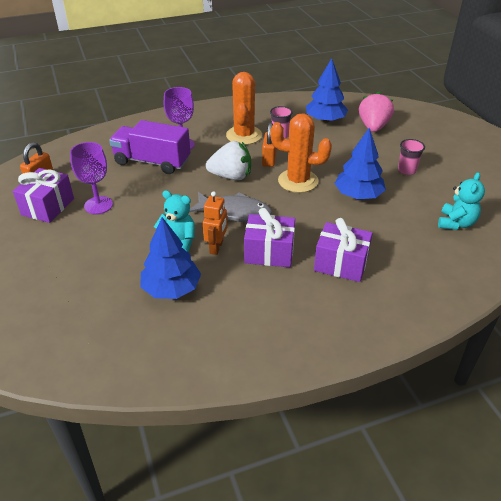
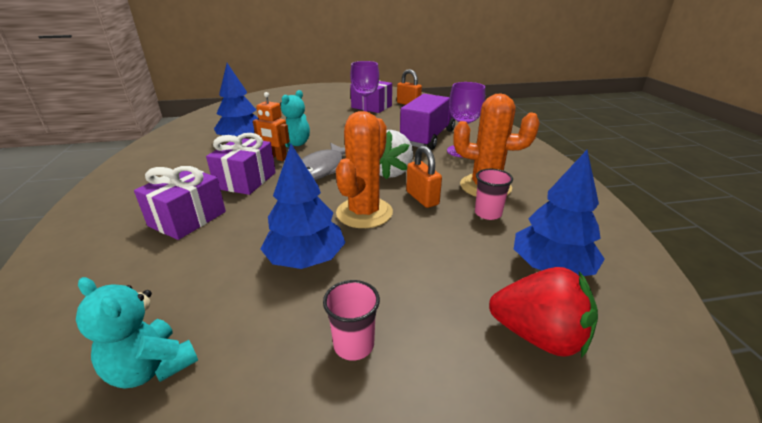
camera: 100 degrees right, 10 degrees down
orange padlock [262,123,277,167] -> orange padlock turned 45 degrees clockwise [406,145,442,208]
pink strawberry [359,92,394,132] -> red strawberry [489,267,598,358]

